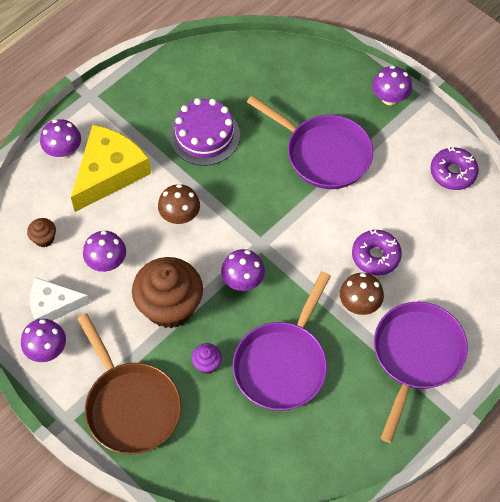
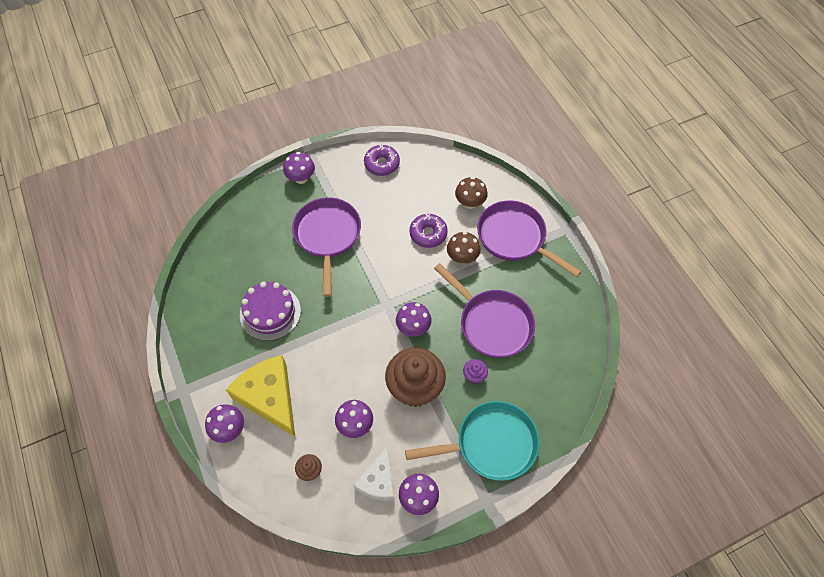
camera: 70 degrees left, 0 degrees up
brown pan [77,313,181,455] -> turquoise pan [405,401,540,481]
brown mushroom [158,184,200,224] -> brown mushroom moved to [455,177,488,209]
purple pan [247,95,373,189] -> purple pan turned 60 degrees counterclockwise [292,198,361,297]

